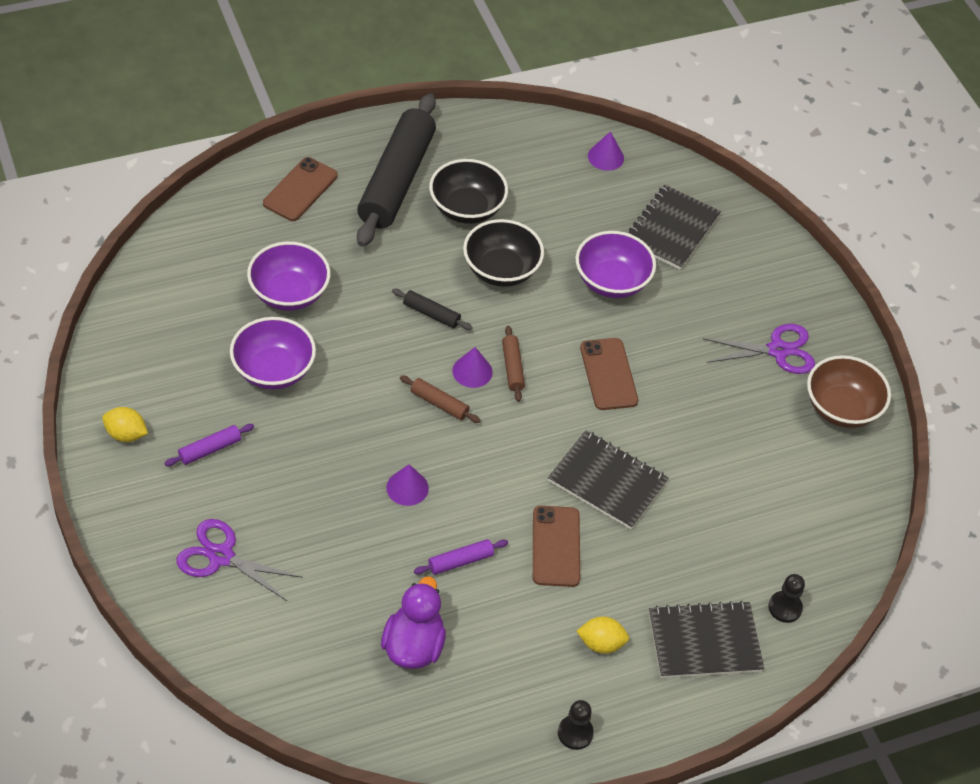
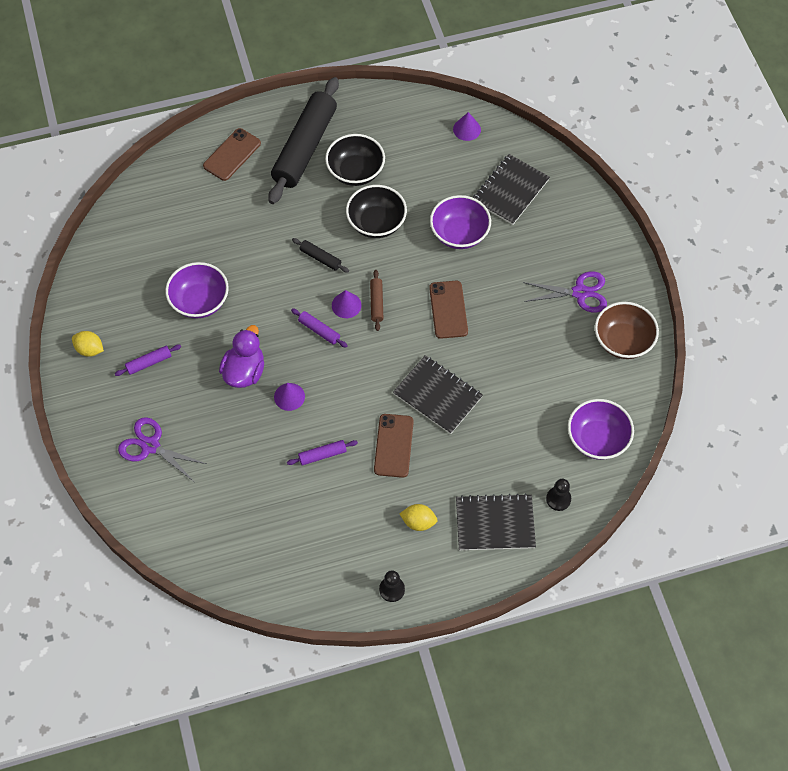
camera: 10 degrees right, 10 degrees up
purple bowl [247,242,331,311] -> purple bowl moved to [568,399,634,460]
purple duck [381,576,446,669] -> purple duck moved to [219,325,264,388]
brown rolling pin [400,375,481,423] -> purple rolling pin [291,308,348,348]

